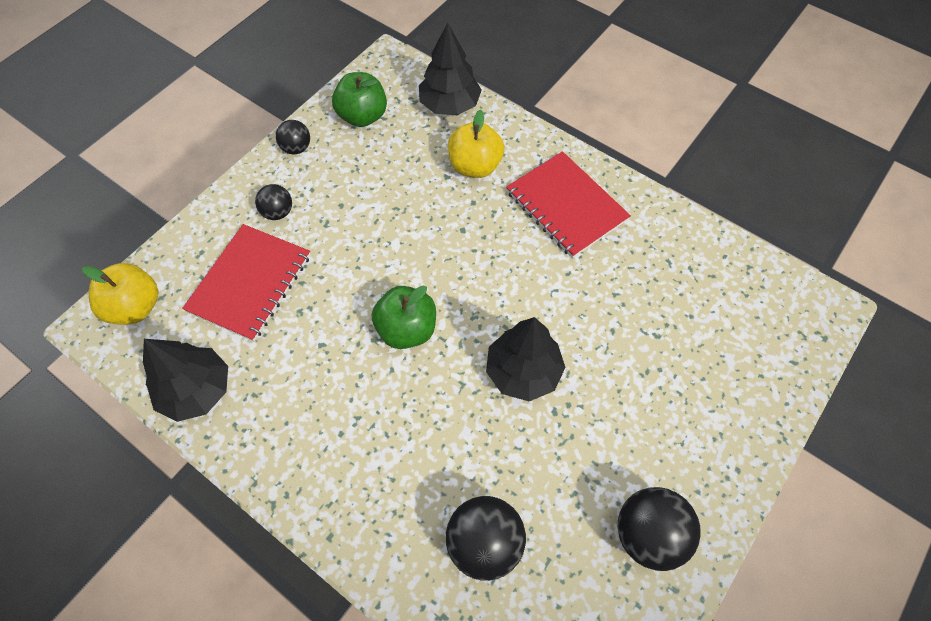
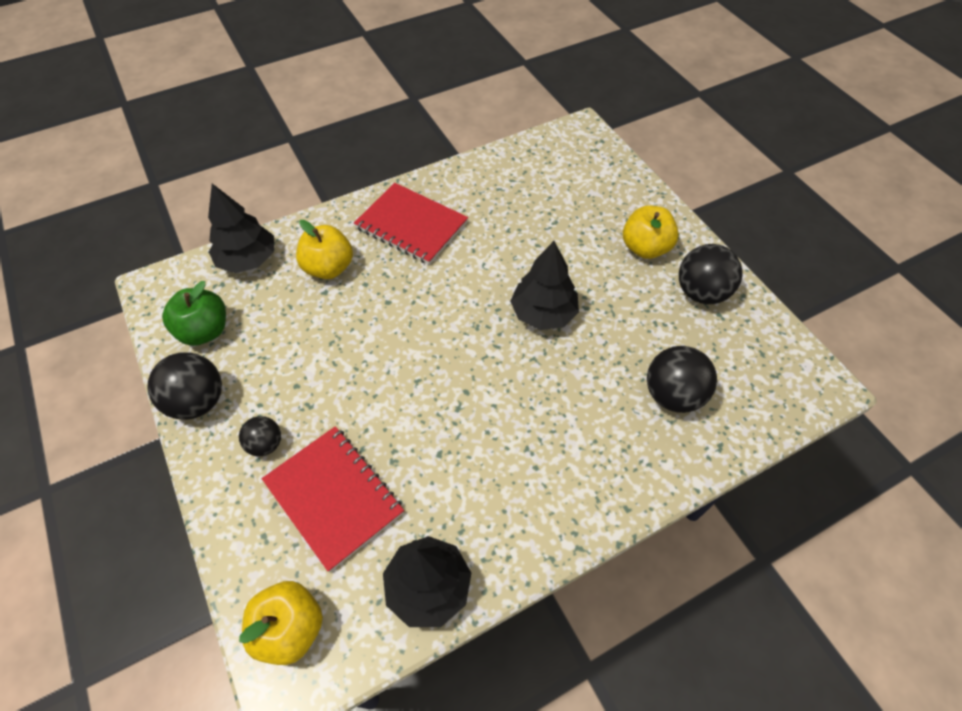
camera: 65 degrees left, 5 degrees down
black ball [276,120,310,155] -> black ball [147,352,222,420], size x1.72
green apple [372,286,436,349] -> none
red notebook [506,151,631,258] -> red notebook turned 45 degrees clockwise [354,183,468,265]
none -> yellow apple [623,205,679,259]

